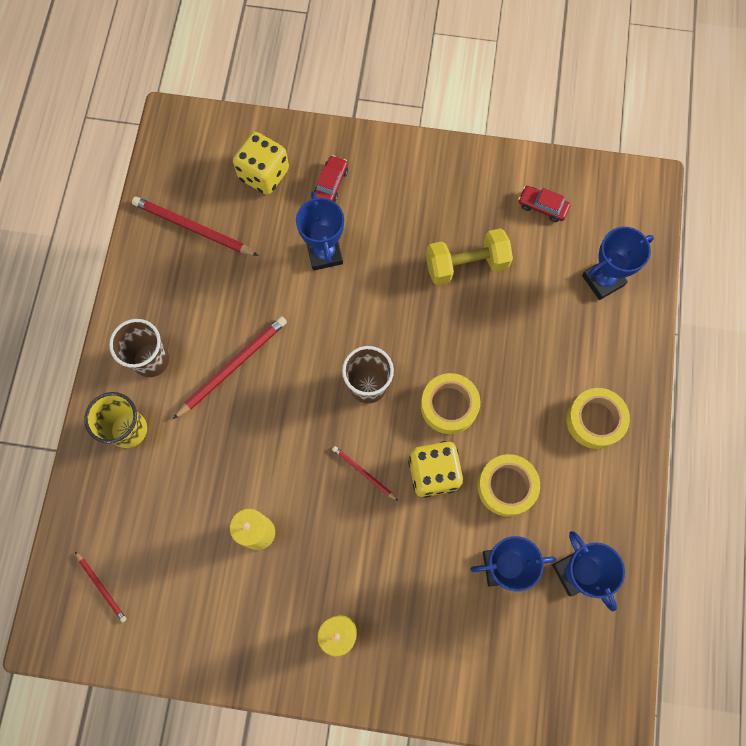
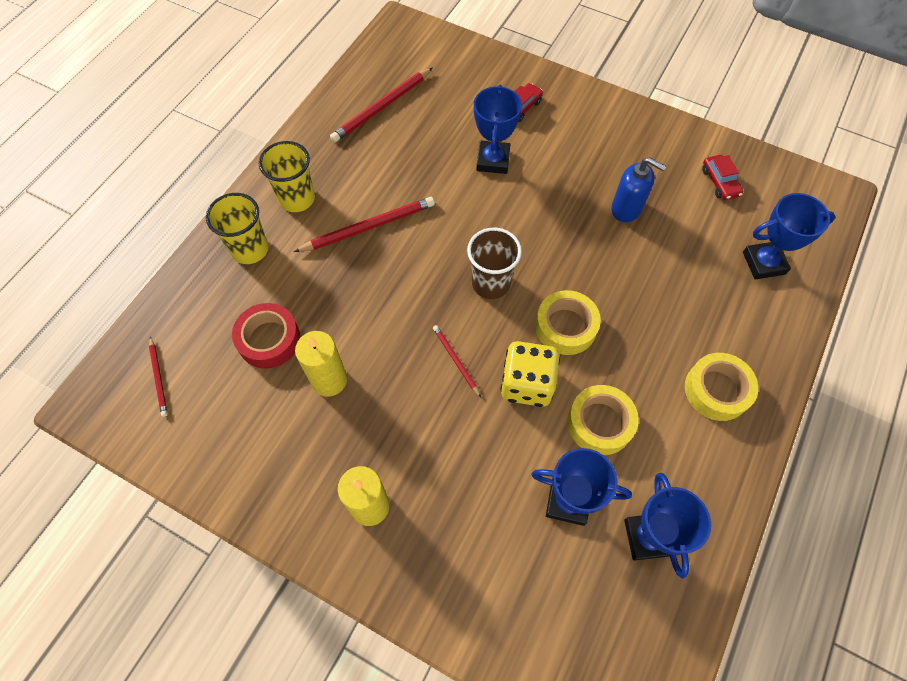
camera: 20 degrees right, 10 degrees down
brown cup [109,319,169,377] -> yellow cup [259,141,315,212]
red pencil [132,196,259,256] -> red pencil turned 90 degrees counterclockwise [330,67,433,143]
yellow dice [233,132,289,195] -> none
yellow dumbbell [426,228,513,285] -> blue soap dispenser [611,157,666,222]
red car [518,186,570,222] -> red car turned 150 degrees counterclockwise [702,155,743,200]
none -> red tape [232,303,300,368]

